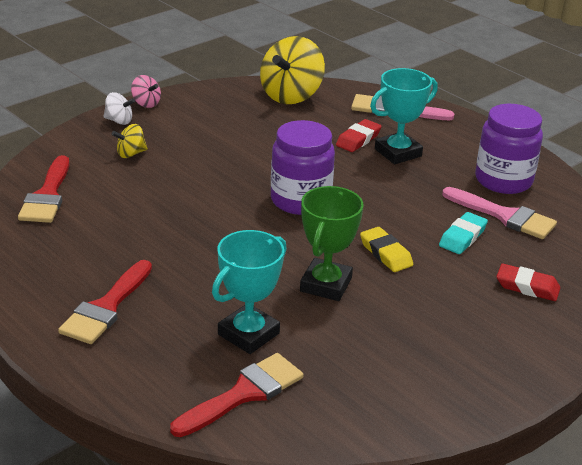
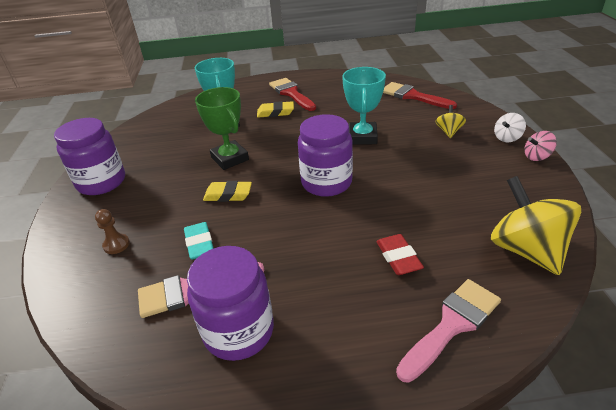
camera: 130 degrees right, 5 degrees up
red brush [170,353,304,437] -> none
turquoise trophy [370,68,438,164] -> turquoise trophy moved to [342,67,386,145]
red eraser [496,264,560,301] -> brown pawn [95,209,130,254]
none -> purple jar [54,118,125,195]
none -> yellow eraser [257,101,294,118]

